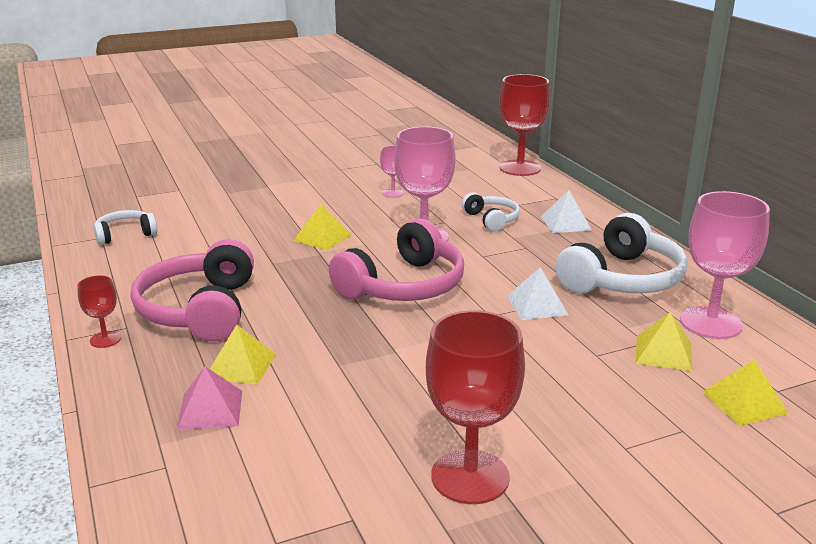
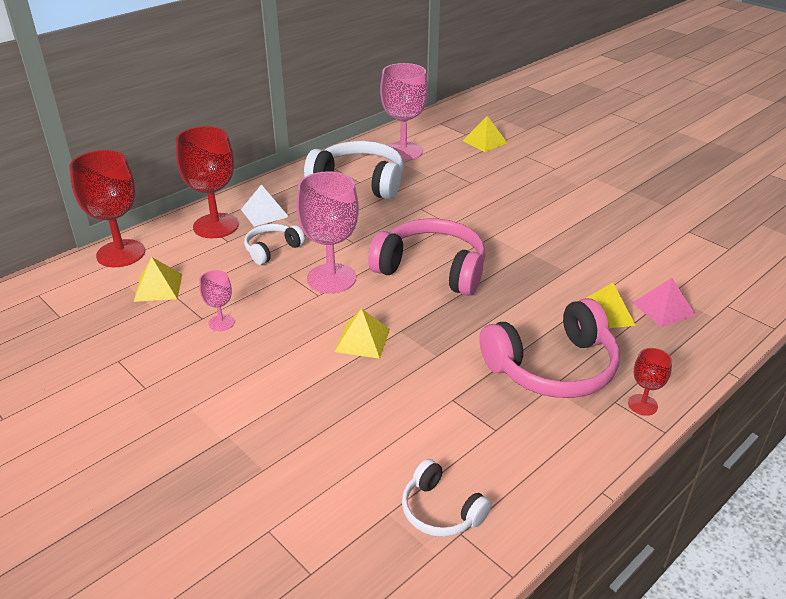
camera: 110 degrees left, 10 degrees up
red goblet [426,310,525,504] -> red goblet moved to [175,126,239,238]
white pyramid [507,268,569,320] -> none
yellow pyramid [636,312,692,371] -> yellow pyramid moved to [134,257,182,302]

